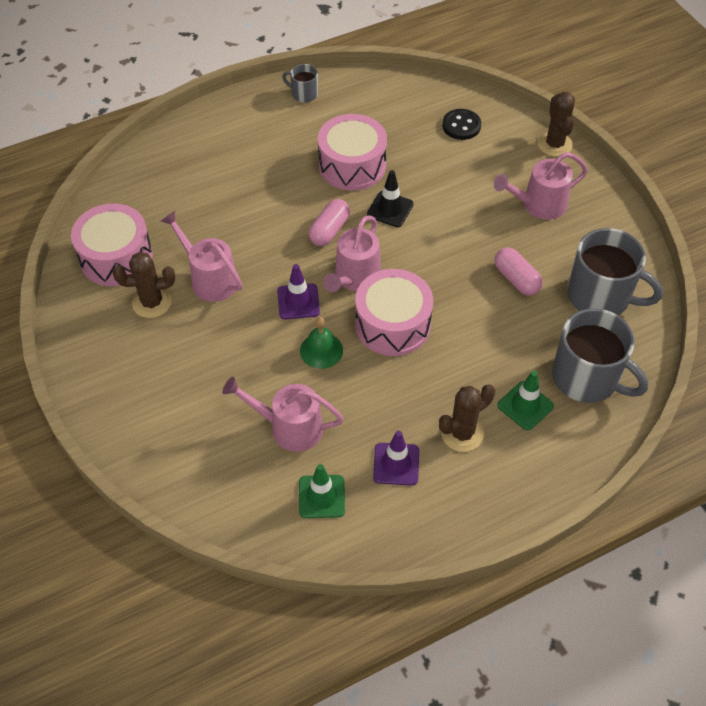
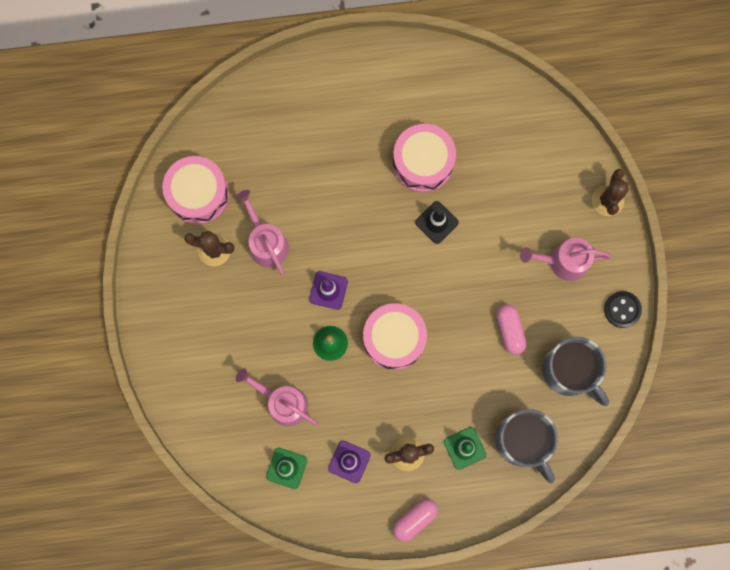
camera: 20 degrees right, 25 degrees up
grey mug [282,64,318,103] -> none
pink capsule [308,199,350,246] -> pink capsule moved to [393,499,438,542]
pink watering can [323,216,381,292] -> none
black button [442,109,481,140] -> black button moved to [604,291,642,328]

